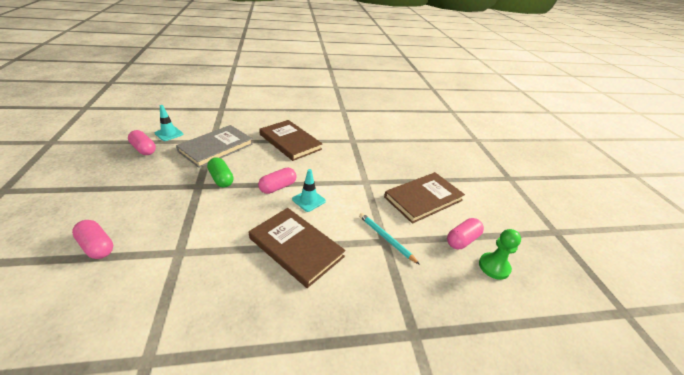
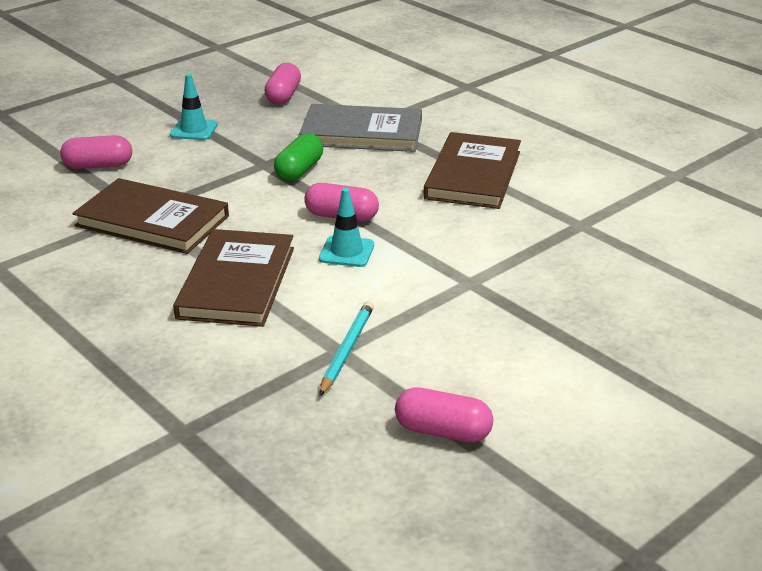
camera: 60 degrees right, 5 degrees down
pink capsule [72,220,113,259] -> pink capsule turned 75 degrees clockwise [60,135,132,169]
turquoise traffic cone [155,105,183,141] -> turquoise traffic cone moved to [170,74,218,140]
brown book [384,172,465,224] -> brown book moved to [72,178,229,254]
green pawn [479,229,521,280] -> none

